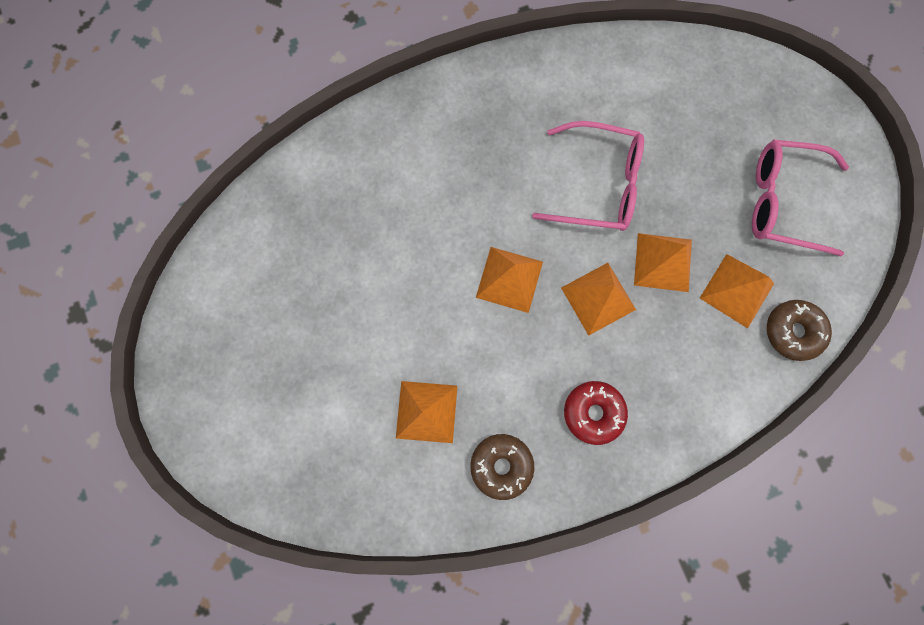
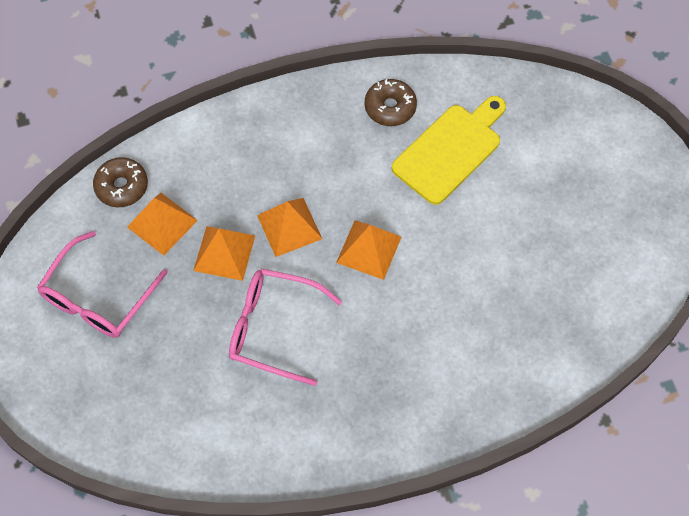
camera: 175 degrees left, 15 degrees down
orange pyramid [396,381,457,443] -> yellow cutting board [392,96,506,205]
red donut [564,381,628,445] -> none
pink glasses [752,139,849,256] -> pink glasses turned 105 degrees clockwise [37,231,168,338]

